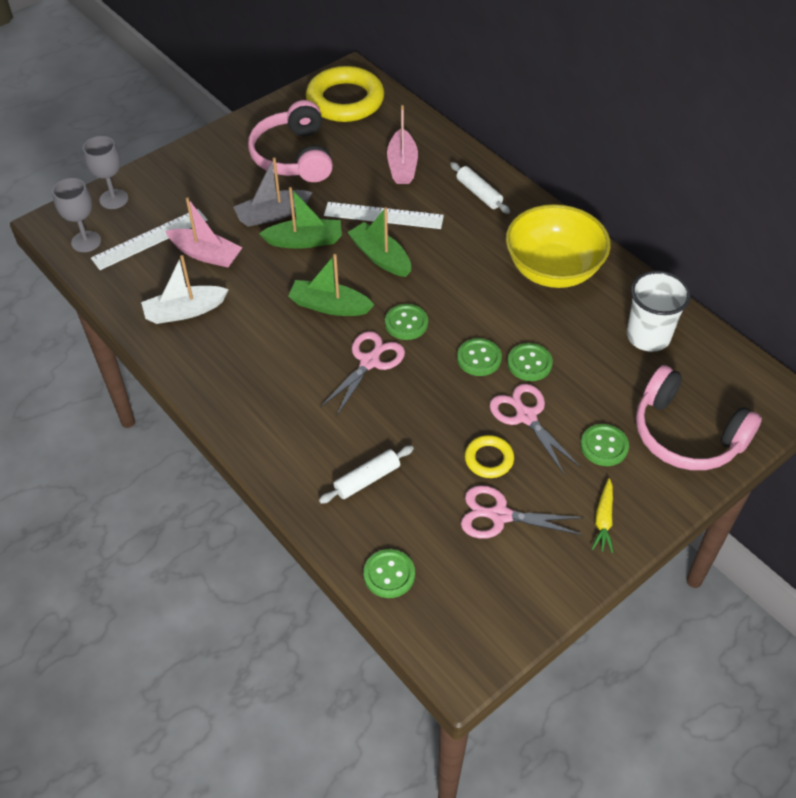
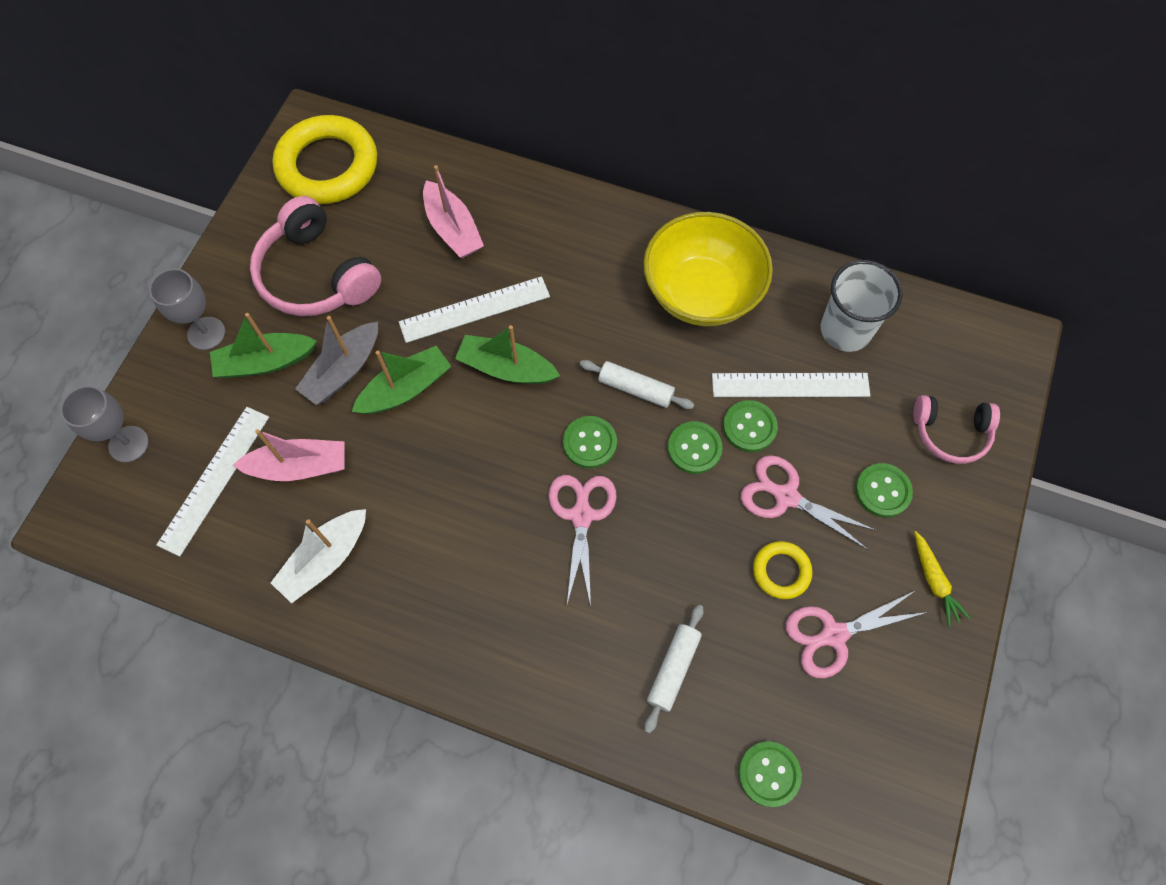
camera: 30 degrees left, 15 degrees up
grey goblet [52,178,101,252] -> grey goblet moved to [149,269,225,350]
green boat [288,254,374,316] -> green boat moved to [210,313,317,378]
white rolling pin [450,162,510,214] -> white rolling pin moved to [580,360,694,409]
pink headphones [636,365,762,470] -> pink headphones [913,395,1000,464], size x0.61
none -> white ruler [712,373,870,397]

